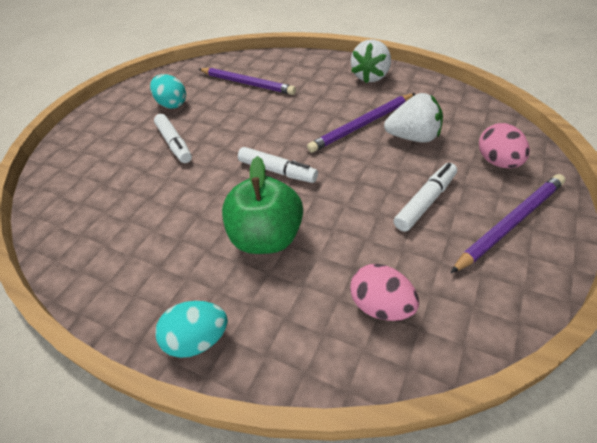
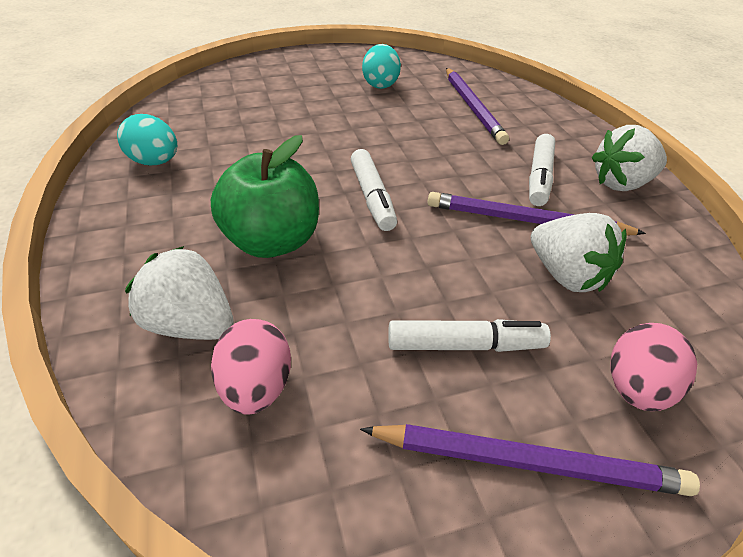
camera: 40 degrees right, 5 degrees down
white marker [154,114,192,163] -> white marker moved to [529,134,555,206]
turquoise egg [155,301,228,358] -> turquoise egg moved to [117,114,177,165]
none -> white strawberry [125,246,234,340]

